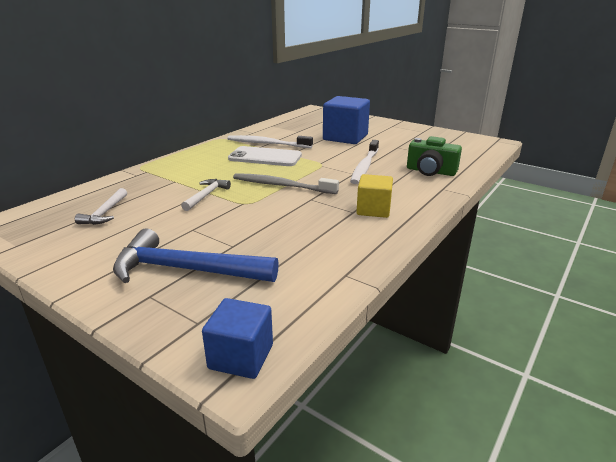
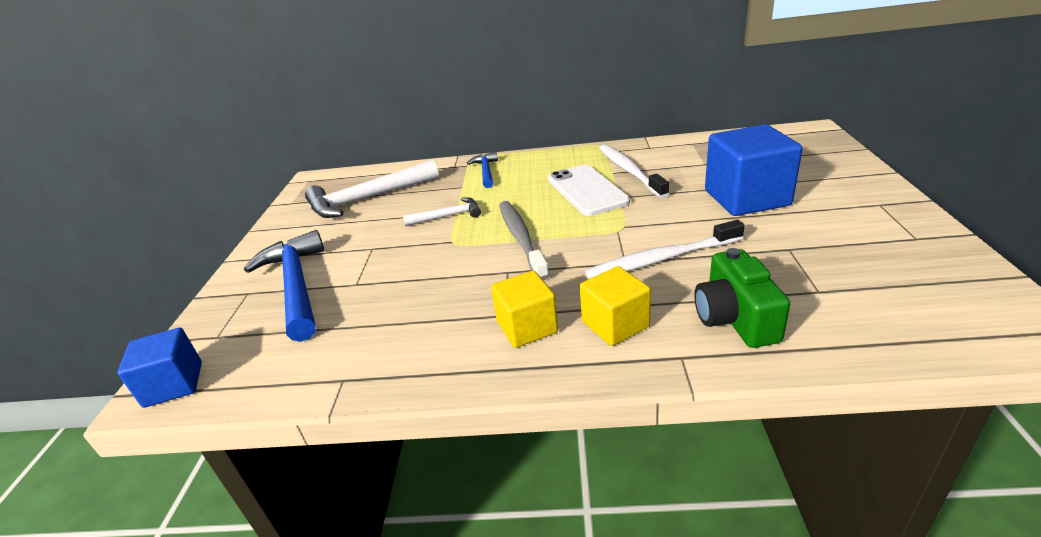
camera: 60 degrees right, 5 degrees up
white hammer [75,188,127,225] -> white hammer [305,160,439,218], size x1.90
none -> blue hammer [467,152,498,188]
none -> yellow cube [580,266,651,346]

